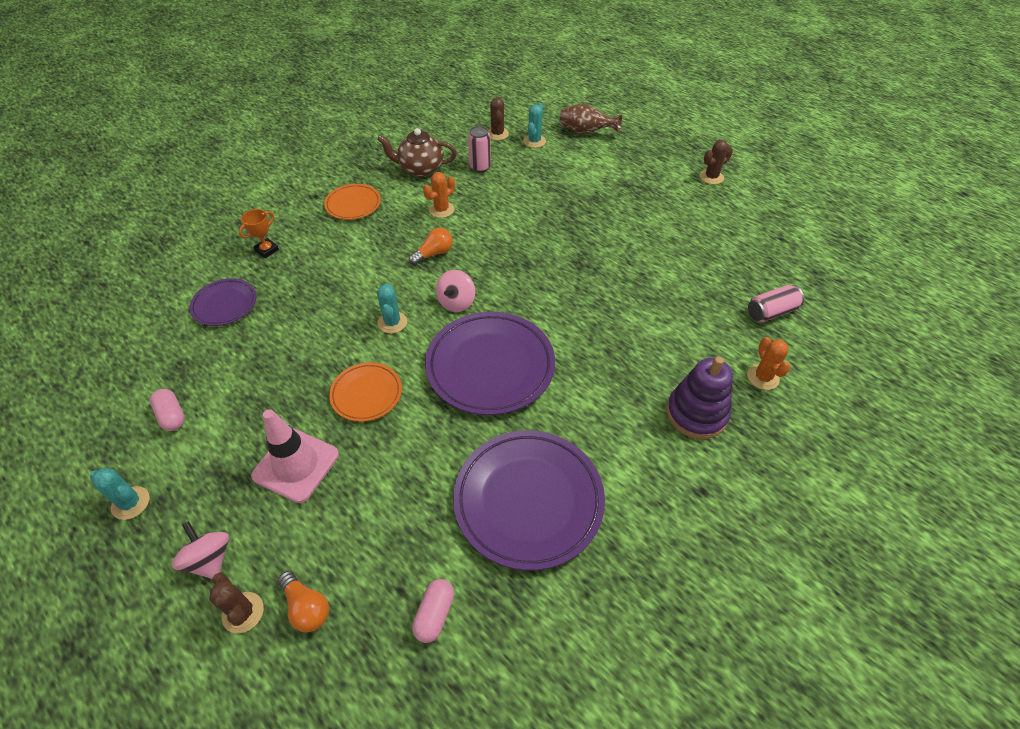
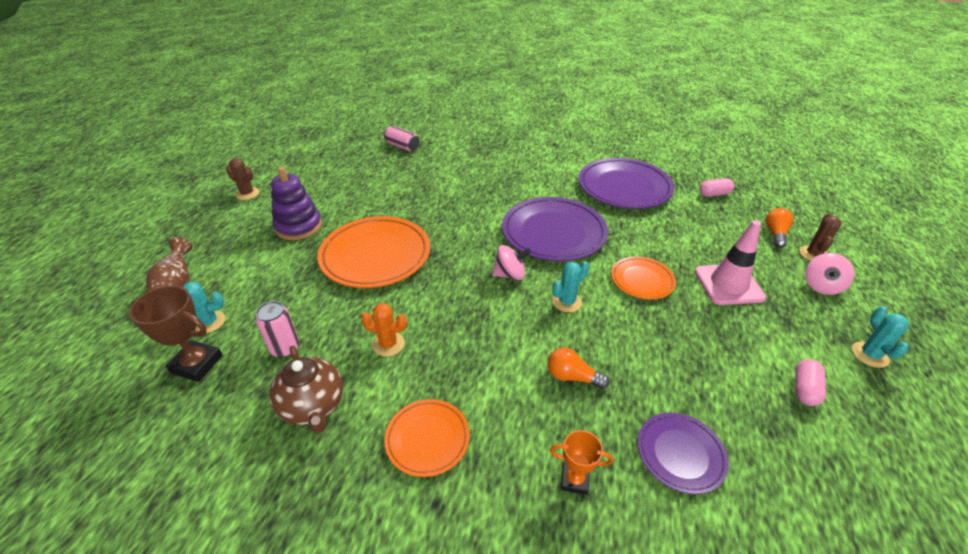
camera: 120 degrees left, 10 degrees down
orange light bulb [409,228,453,265] -> orange light bulb moved to [548,347,609,389]
brown cactus [488,97,509,140] -> brown trophy [129,285,223,382]
purple stacking toy [667,356,733,439] -> purple stacking toy moved to [271,167,322,240]
orange cactus [747,337,790,390] -> none
none -> orange plate [317,216,430,288]

